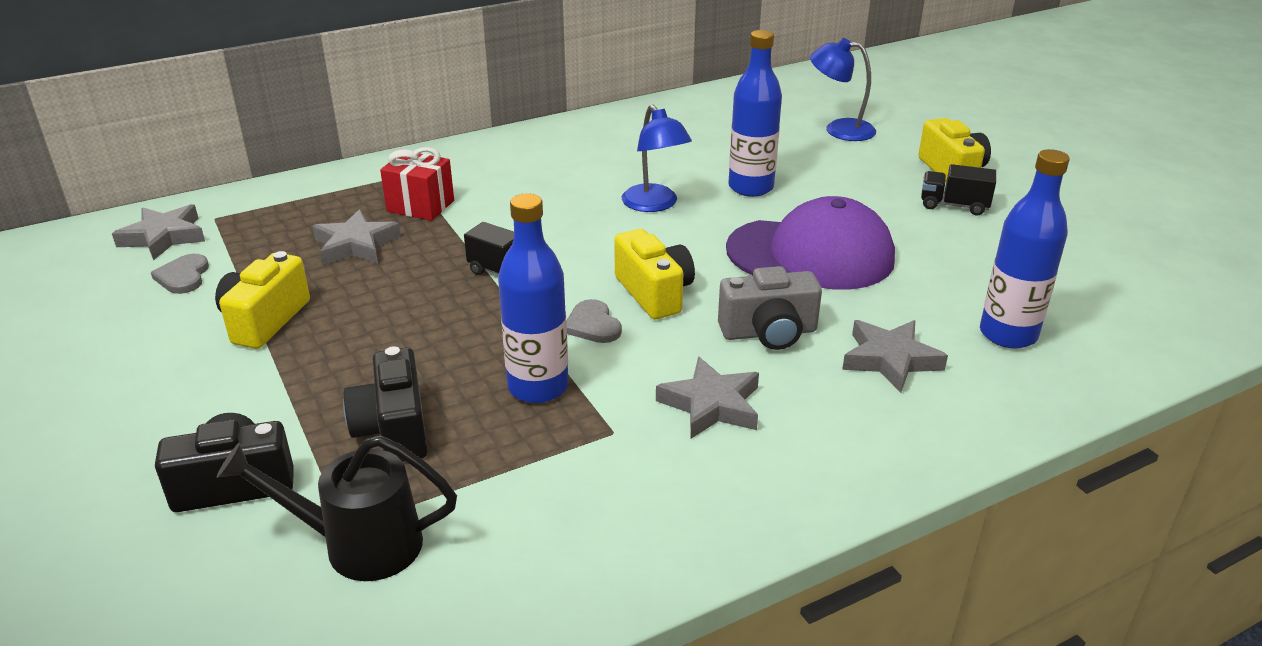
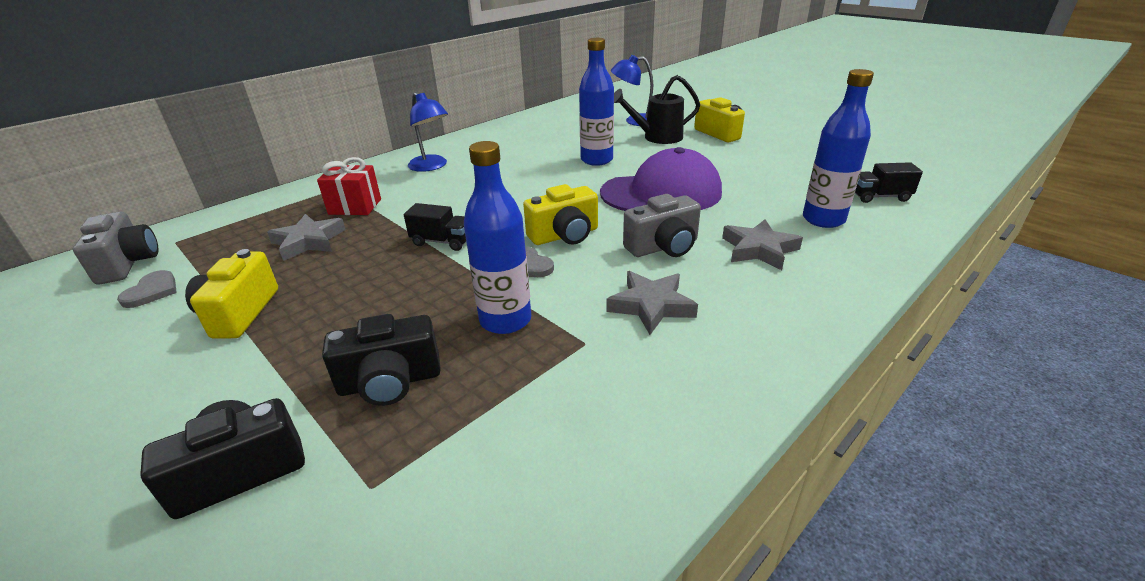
camera: 15 degrees left, 0 degrees up
grey star [112,204,205,261] -> grey camera [73,212,158,284]
grey heart [151,254,209,294] -> grey heart turned 150 degrees counterclockwise [117,270,177,308]
black watering can [216,435,457,581] -> black watering can moved to [614,75,700,144]
black camera [343,346,428,462] -> black camera turned 75 degrees counterclockwise [322,314,441,406]
yellow camera [614,229,695,319] -> yellow camera turned 105 degrees clockwise [523,184,598,245]
blue lamp [622,105,692,212] -> blue lamp moved to [408,92,448,172]
black truck [921,164,996,215] -> black truck moved to [855,162,923,203]

